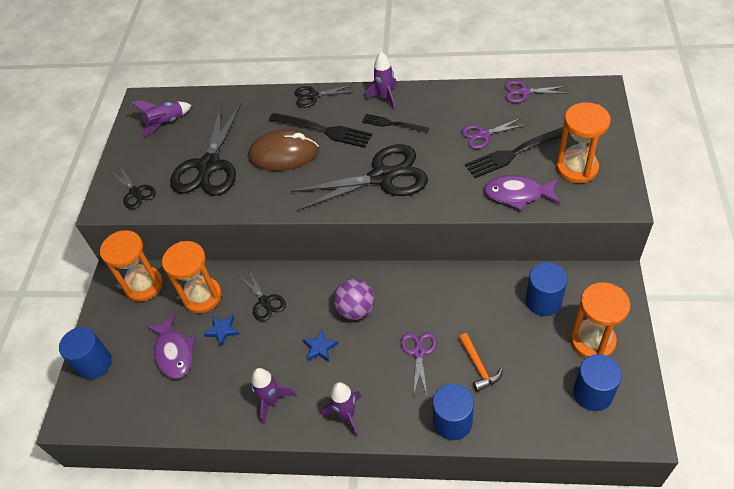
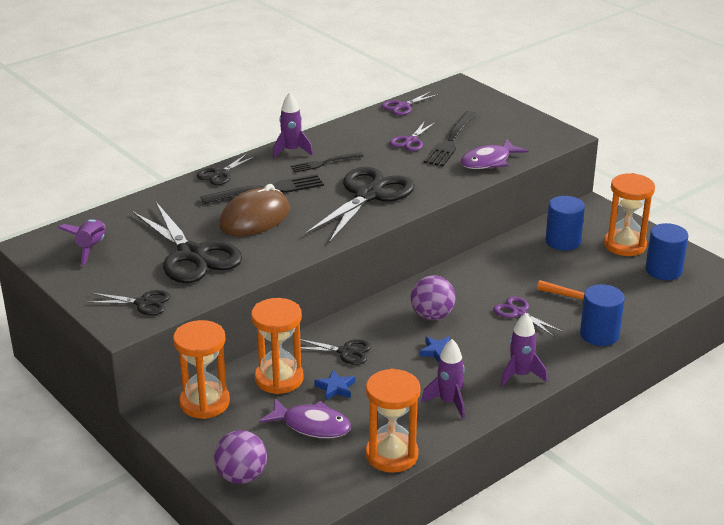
camera: 50 degrees left, 20 degrees down
blue cylinder [59,327,111,379] -> purple ball [214,430,267,484]
orange hourglass [556,102,611,183] -> orange hourglass moved to [366,368,421,473]

